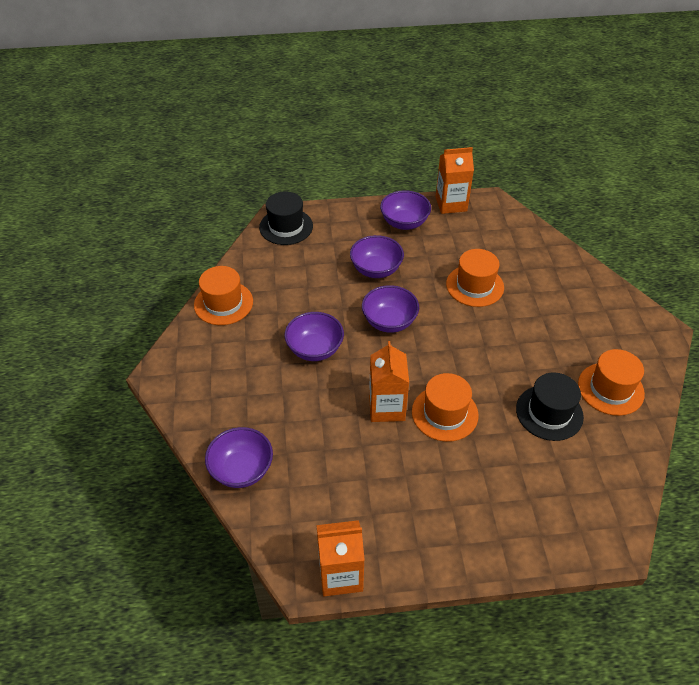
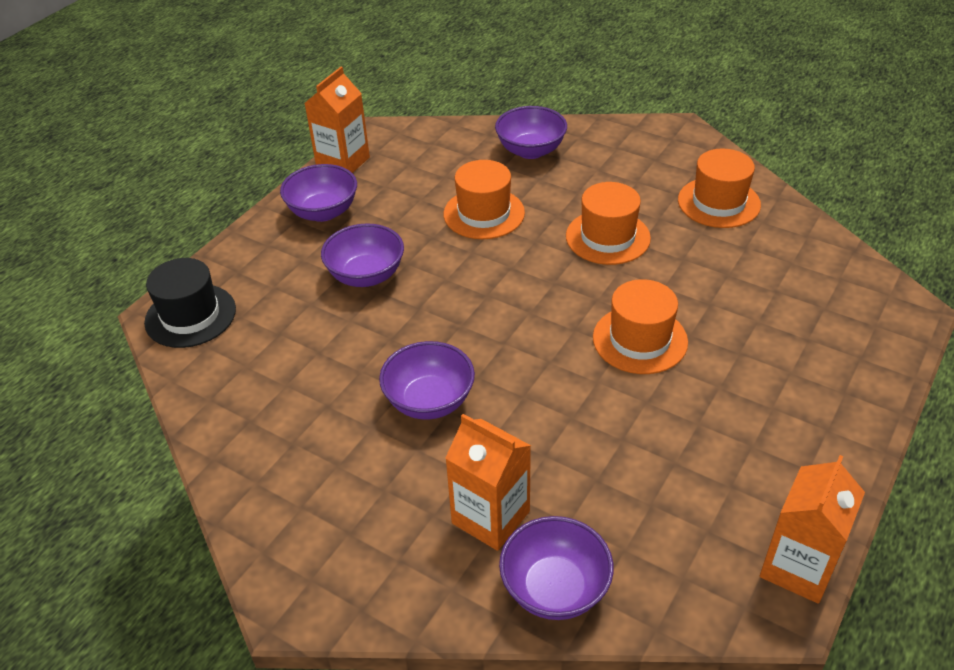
camera: 50 degrees left, 5 degrees down
orange hat [194,266,253,325] -> orange hat moved to [566,182,651,265]
purple bowl [362,285,419,333] -> purple bowl moved to [495,106,567,159]
orange carton [369,341,409,422] -> orange carton moved to [445,414,531,551]
black hat [516,372,584,441] -> none

